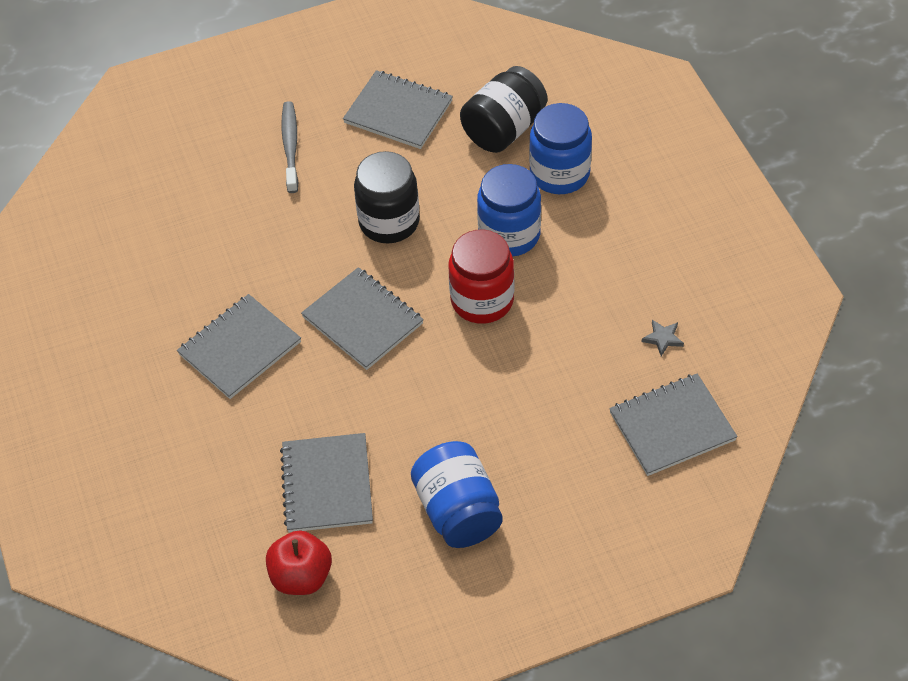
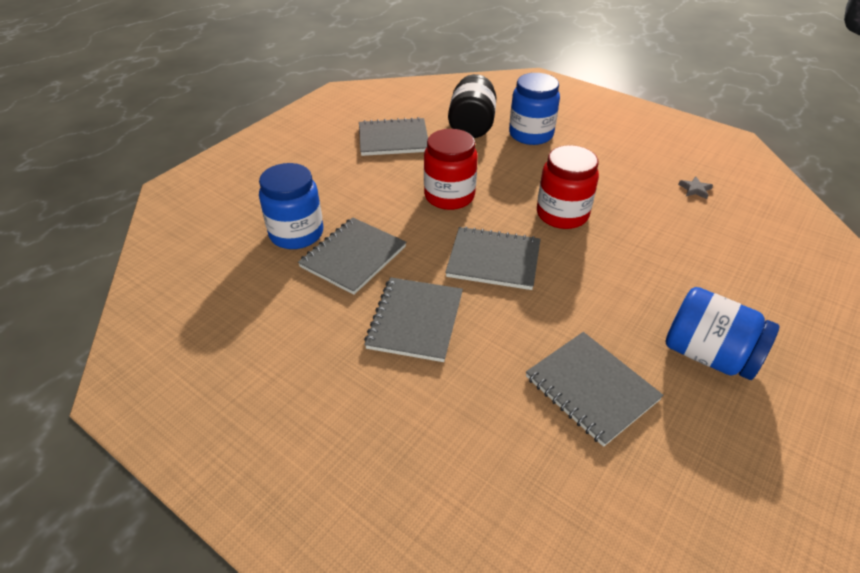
camera: 35 degrees left, 10 degrees down
red apple [266,530,332,595] -> none
grey toothbrush [282,101,298,193] -> none
black jar [354,151,420,243] -> red jar [424,129,478,210]
blue jar [477,164,541,257] -> blue jar moved to [259,163,323,249]
grey notebook [609,373,738,476] -> grey notebook moved to [298,217,406,295]

